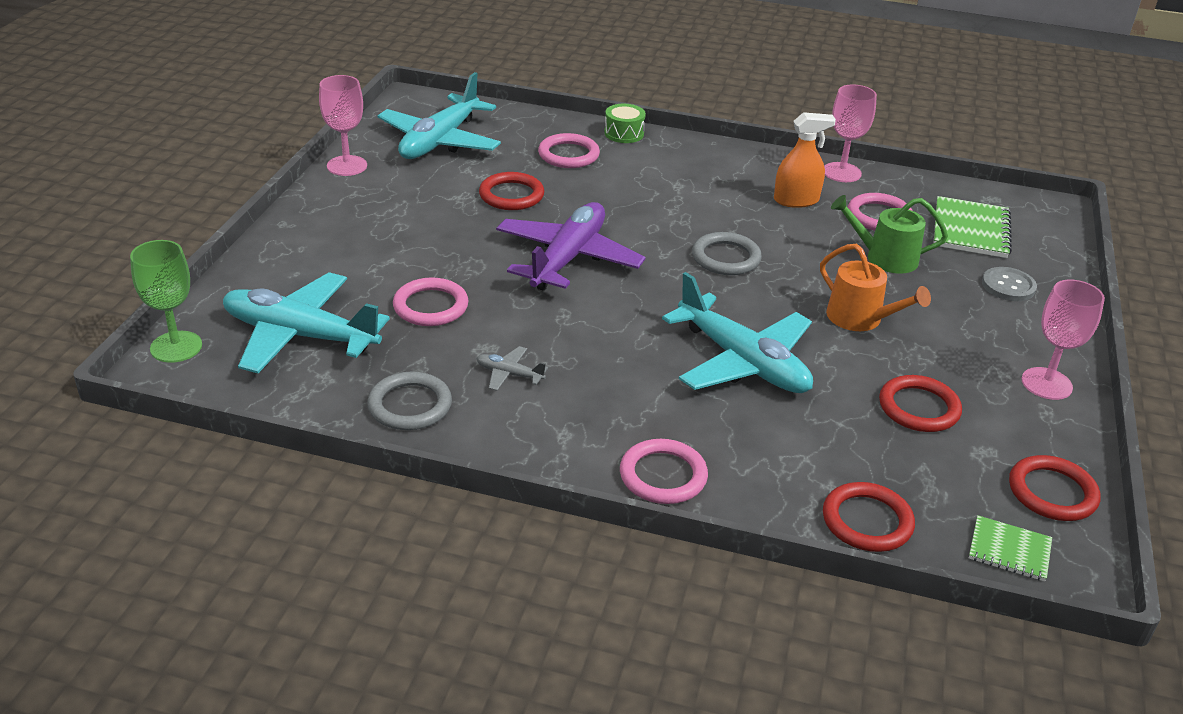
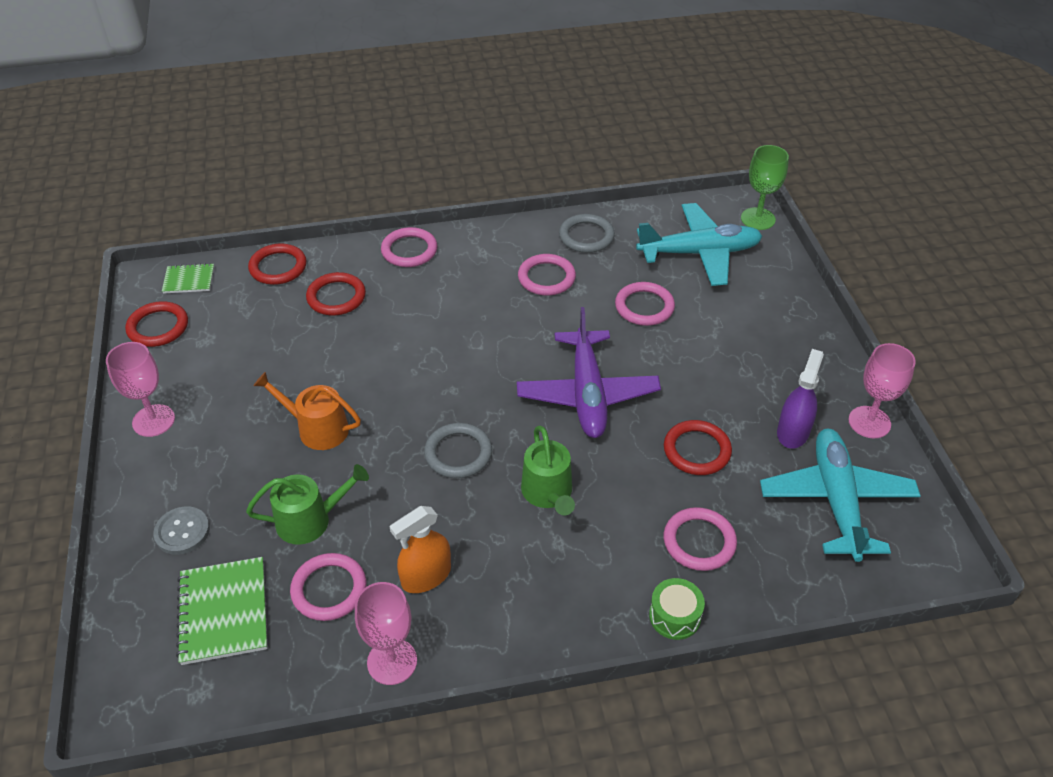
camera: 155 degrees right, 10 degrees up
grey plane [476,346,548,391] -> pink ring [518,254,576,296]
turquoise plane [662,272,813,393] -> none
red ring [879,375,962,432] -> red ring moved to [306,272,366,316]
none -> green watering can [521,426,575,515]
none -> purple spray bottle [777,349,824,449]

